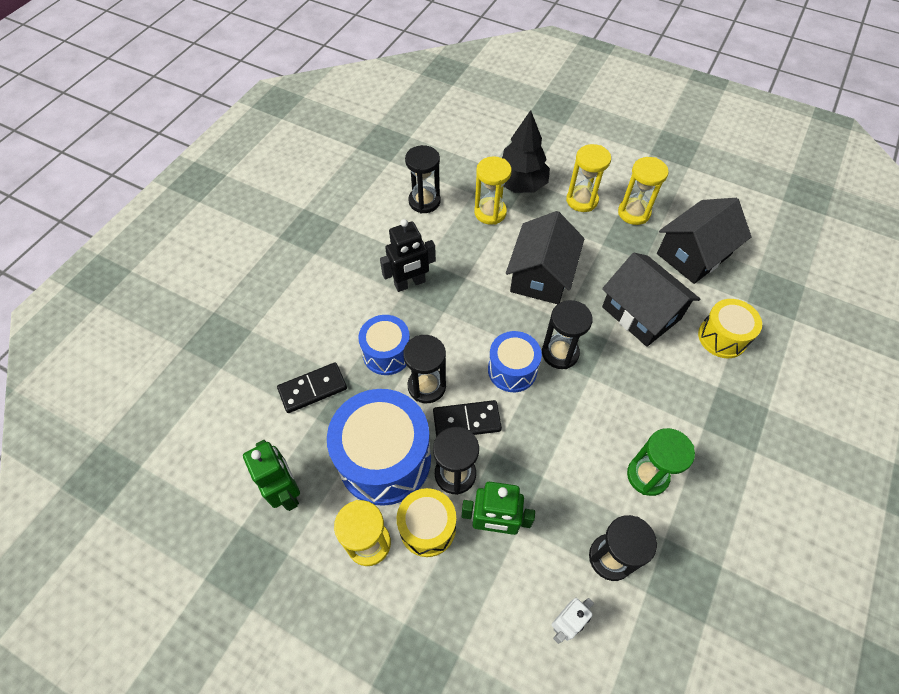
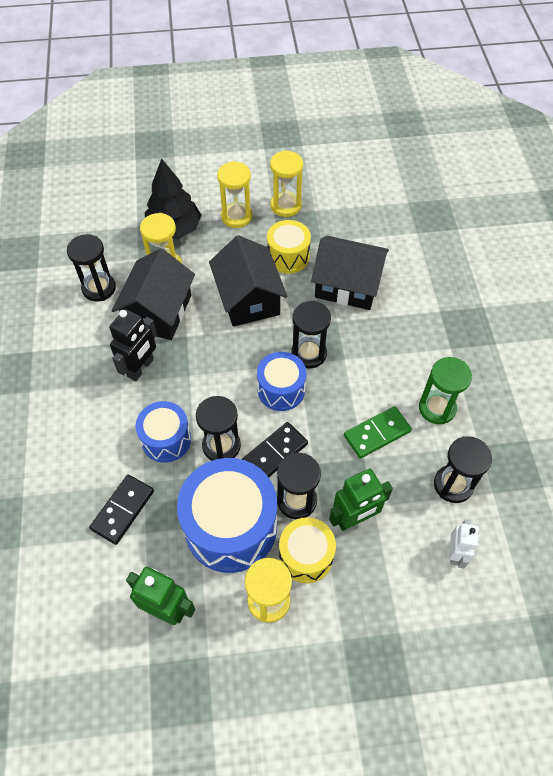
camera: 35 degrees left, 0 degrees up
black house [657,198,752,284] -> black house moved to [111,248,195,340]
yellow drum [698,299,762,358] -> yellow drum moved to [267,220,311,274]
none -> green domino [344,406,412,459]

